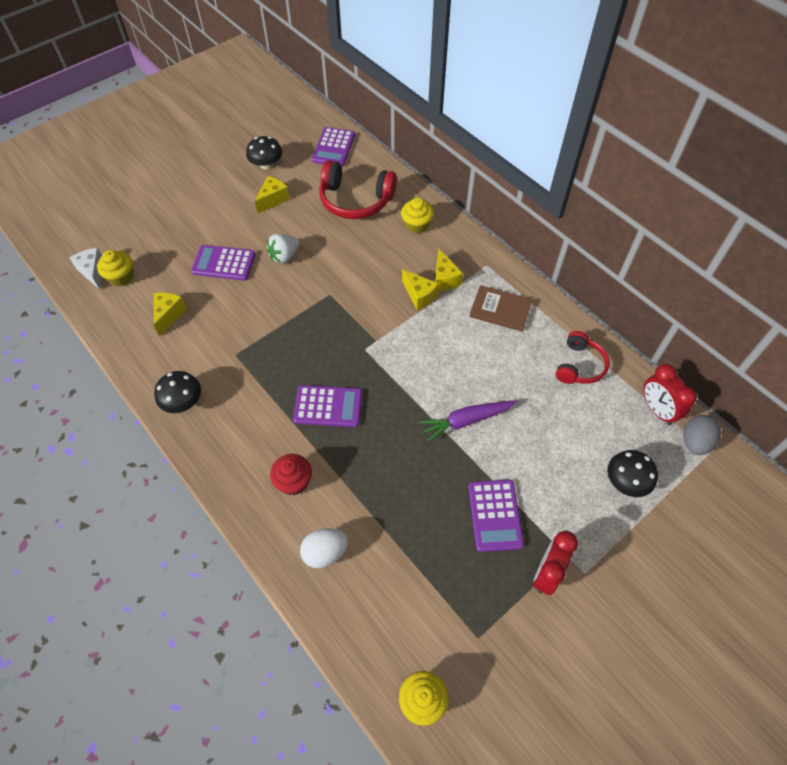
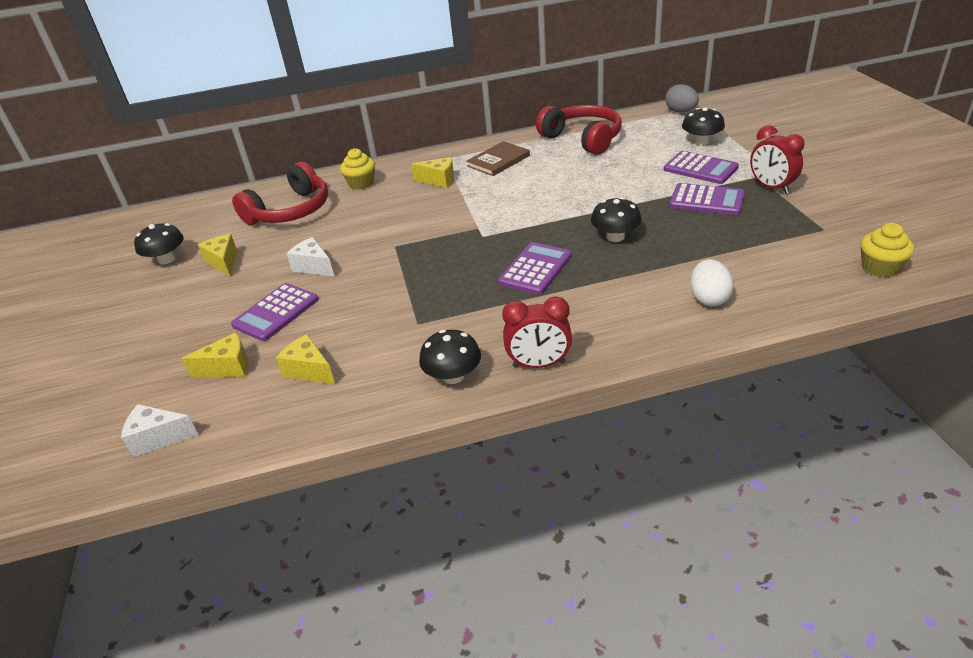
camera: 60 degrees left, 20 degrees down
yellow cupcake [97,250,133,286] -> none
white strawberry [267,234,300,263] -> white cheese [286,237,334,276]
red cupcake [270,454,312,495] -> none
purple calculator [312,127,355,167] -> purple calculator moved to [664,151,739,184]
yellow cheese [402,269,439,310] -> yellow cheese moved to [182,332,249,378]
purple carrot [420,400,517,442] -> none
red headphones [556,331,610,384] -> red headphones [536,105,622,155], size x1.61
red clock [643,364,697,425] -> red clock moved to [502,296,572,368]
none -> black mushroom [591,197,642,242]

